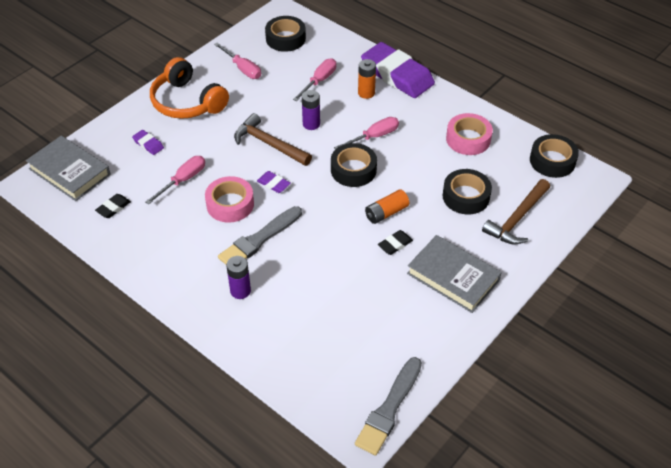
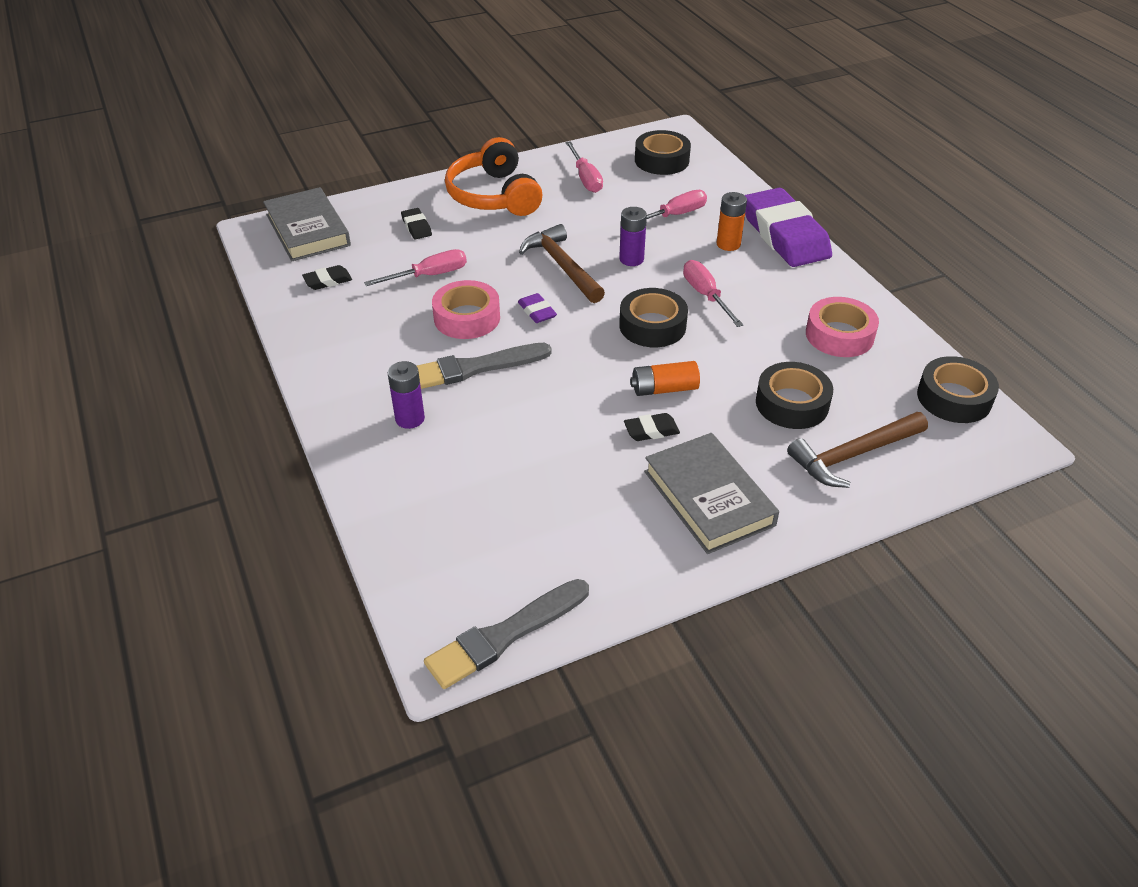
camera: 25 degrees right, 5 degrees down
purple eraser [132,130,164,155] -> black eraser [401,208,432,239]
pink screwdriver [334,117,399,149] -> pink screwdriver turned 105 degrees counterclockwise [683,260,743,327]

